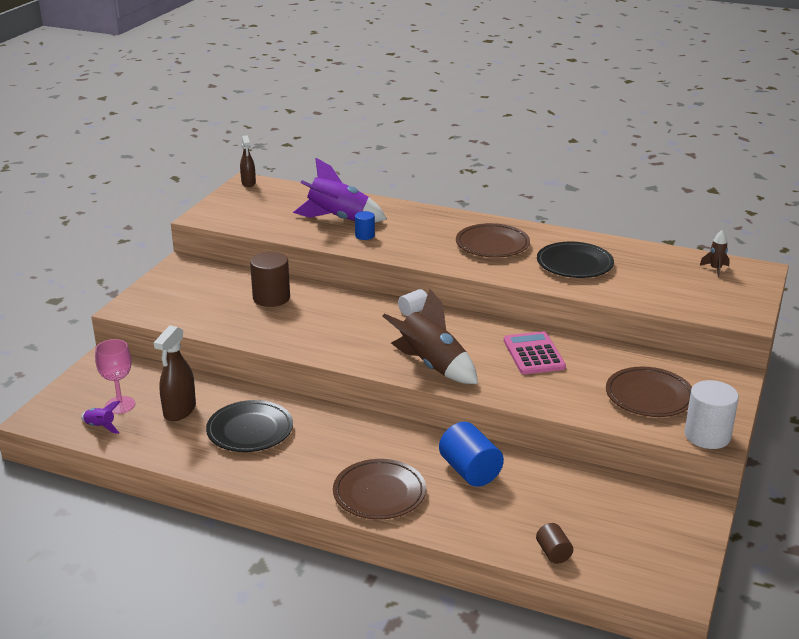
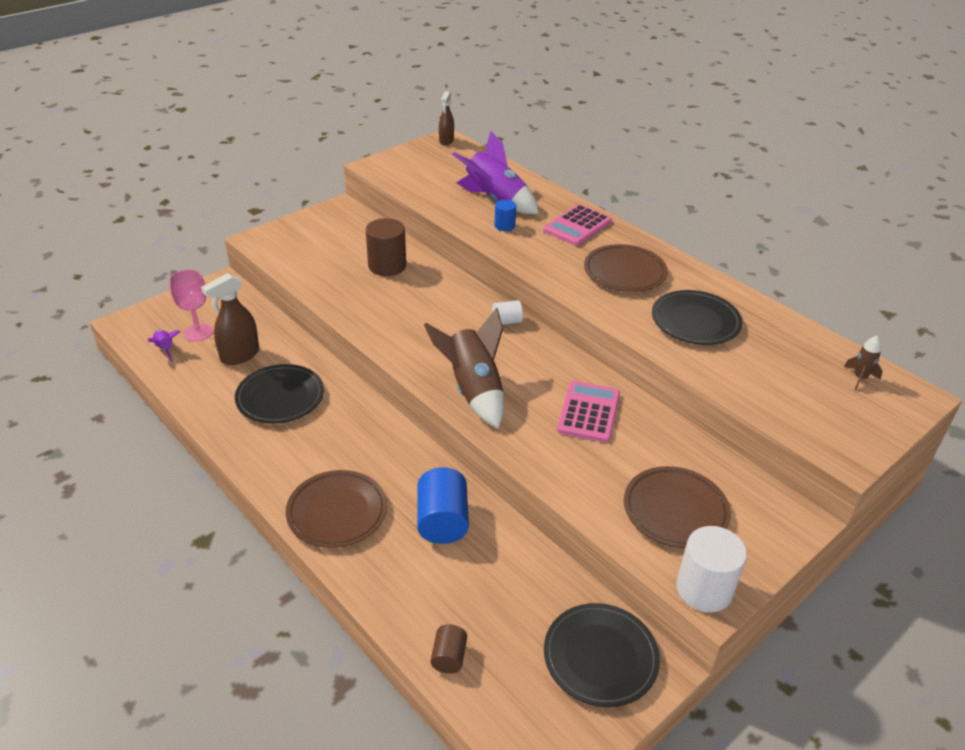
camera: 25 degrees right, 10 degrees up
none -> pink calculator [543,204,612,246]
none -> black plate [544,603,660,707]

